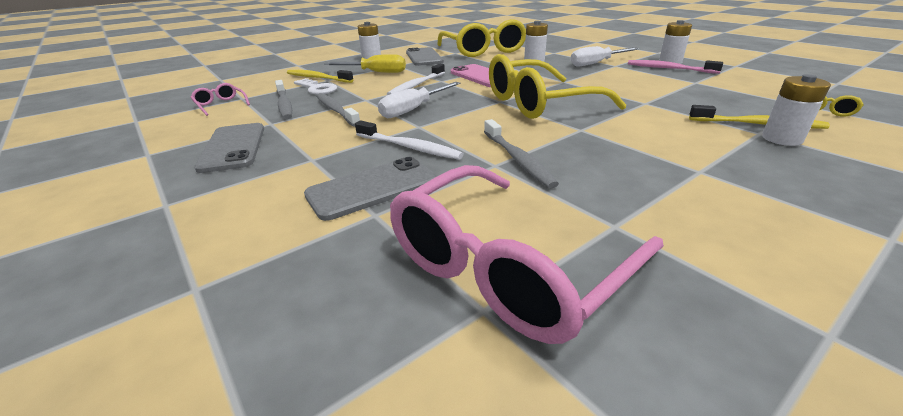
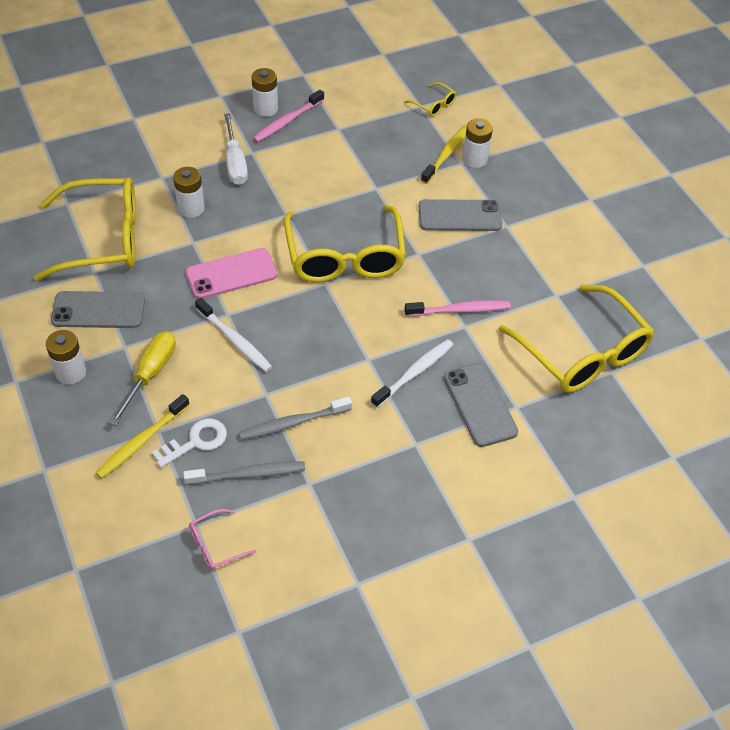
camera: 80 degrees left, 20 degrees up
grey phone [194,123,264,173] -> grey phone moved to [419,199,502,231]
white screwdriver [378,82,460,118] -> none
pink glasses [390,165,664,344] -> yellow glasses [498,285,655,393]
grey toothbrush [484,119,559,189] -> pink toothbrush [405,300,511,317]

